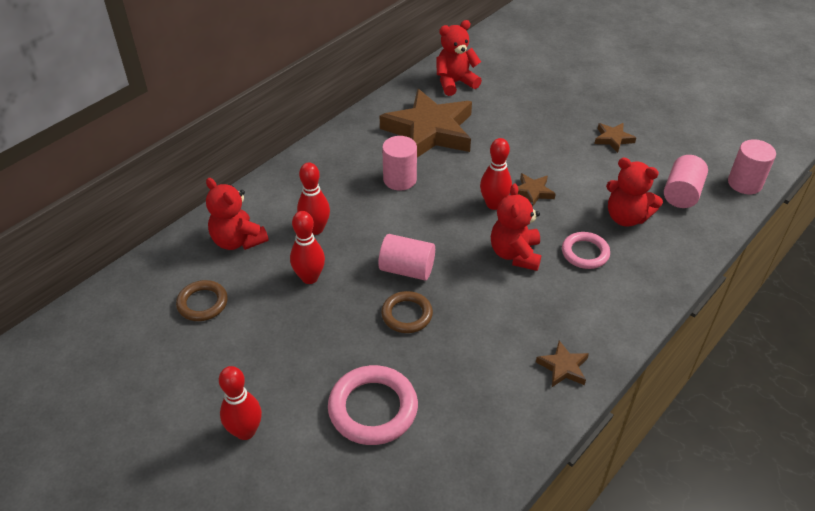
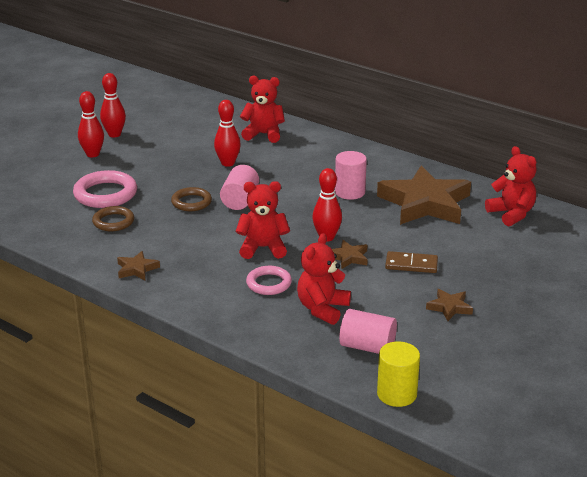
camera: 85 degrees right, 15 degrees down
brown ring [176,280,228,321] -> brown ring moved to [92,206,134,231]
red teddy bear [206,178,269,250] -> red teddy bear turned 60 degrees clockwise [240,76,285,143]
red bowling pin [297,163,330,235] -> red bowling pin moved to [100,73,126,137]
pink cylinder [728,139,776,194] -> yellow cylinder [377,341,420,407]
none -> brown domino [385,251,438,273]

